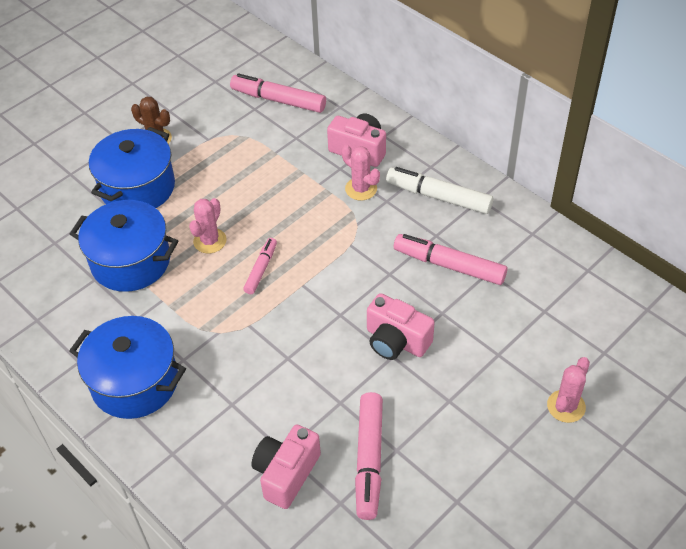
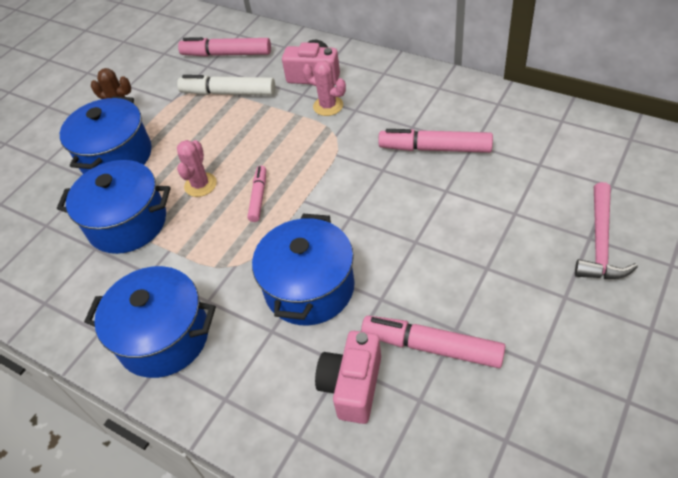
camera: 10 degrees left, 0 degrees up
pink marker [355,392,383,520] -> pink marker turned 120 degrees clockwise [361,316,506,368]
pink camera [367,293,435,360] -> none
white marker [386,167,493,214] -> white marker moved to [177,75,275,95]
pink cactus [547,357,590,423] -> pink hammer [575,182,638,279]
none -> blue pot [252,214,355,325]

